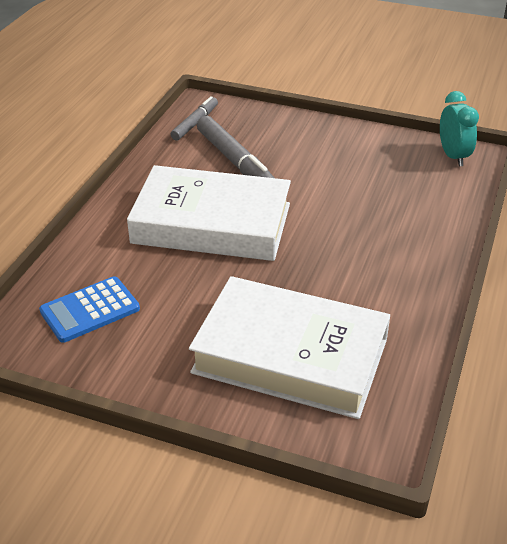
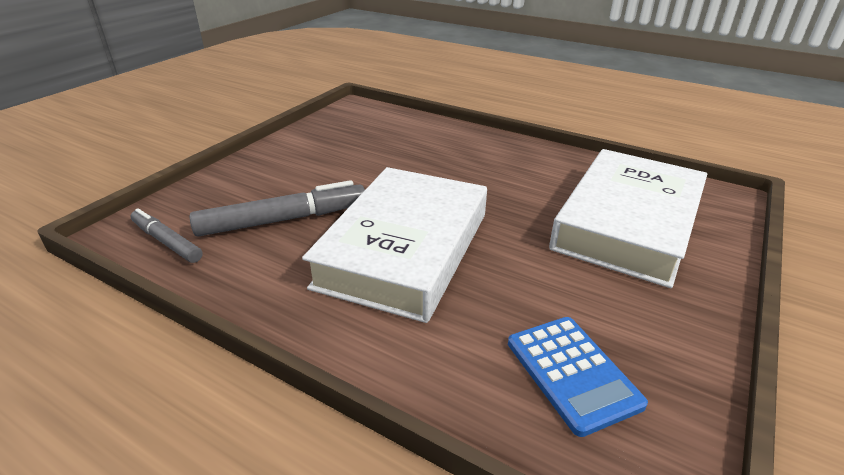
camera: 80 degrees left, 5 degrees down
turquoise clock [440,91,479,167] -> none

